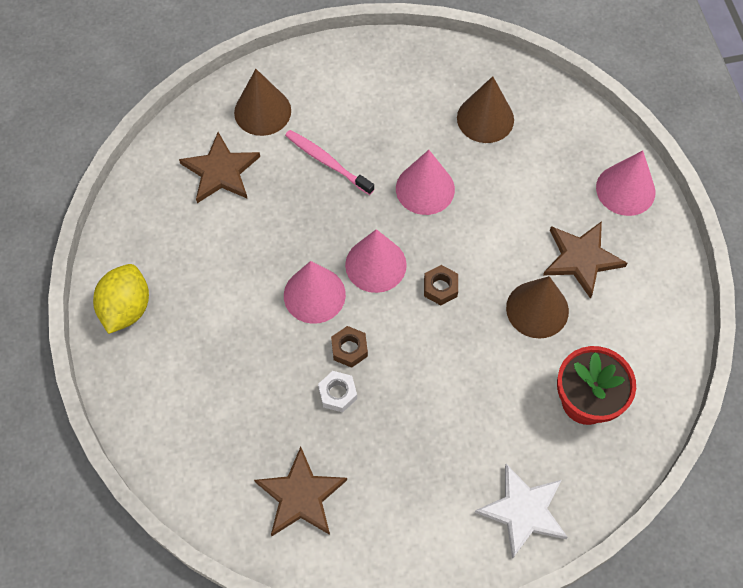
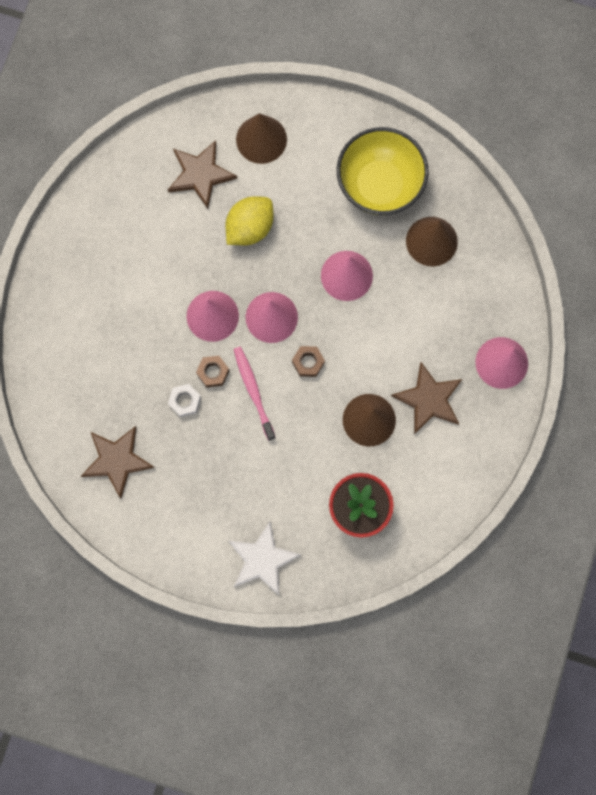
camera: 30 degrees right, 15 degrees up
yellow lemon [93,264,149,334] -> yellow lemon moved to [225,196,273,245]
pink toothbrush [285,130,374,195] -> pink toothbrush moved to [233,347,276,441]
none -> yellow bowl [337,127,429,215]

